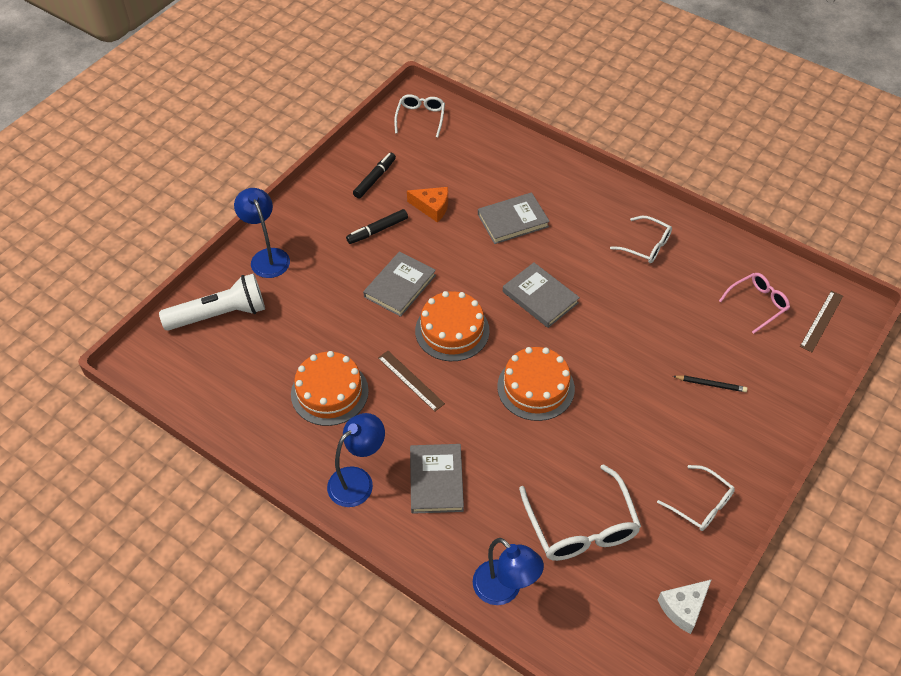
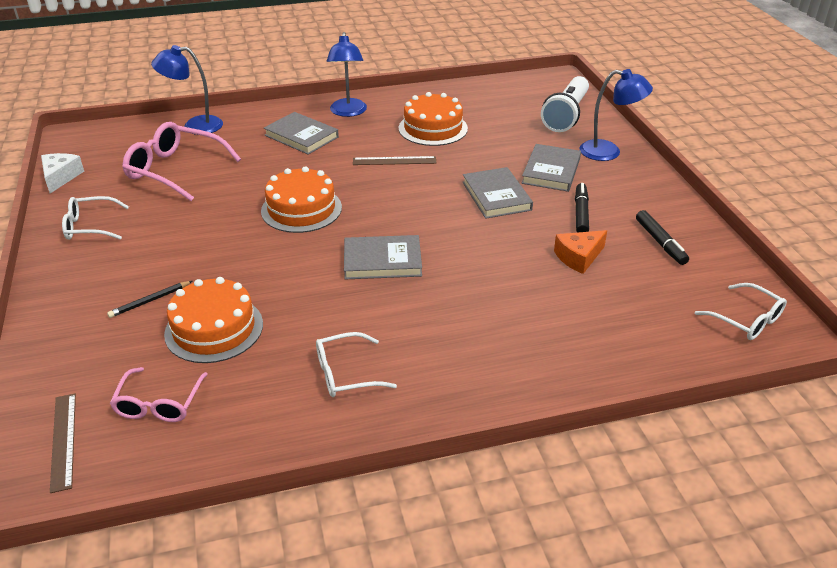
camera: 130 degrees right, 15 degrees down
orange cake [415,291,490,361] -> orange cake moved to [164,277,263,363]
grey book [478,192,550,244] -> grey book moved to [522,144,581,192]
white glasses [519,464,641,561] -> pink glasses [122,122,241,201]

